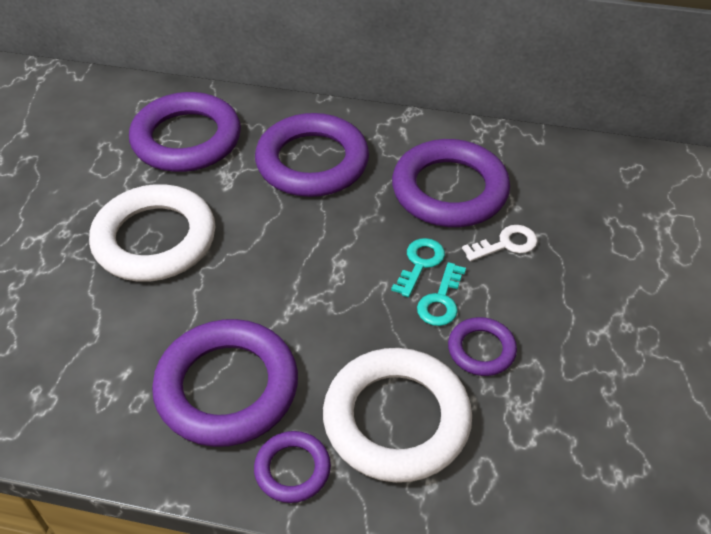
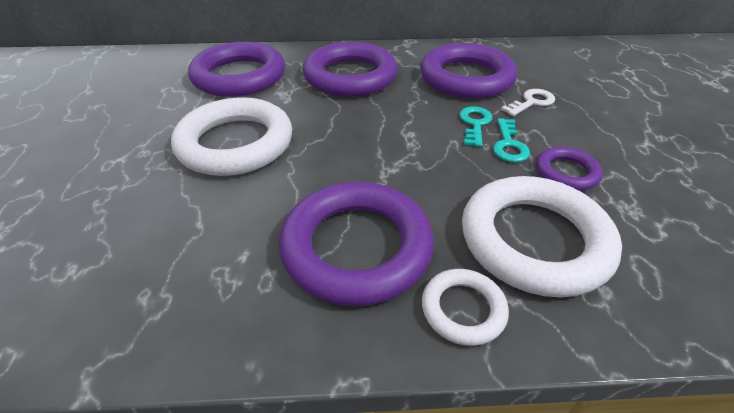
camera: 15 degrees left, 5 degrees down
purple ring [254,431,331,503] -> white ring [422,269,509,346]

